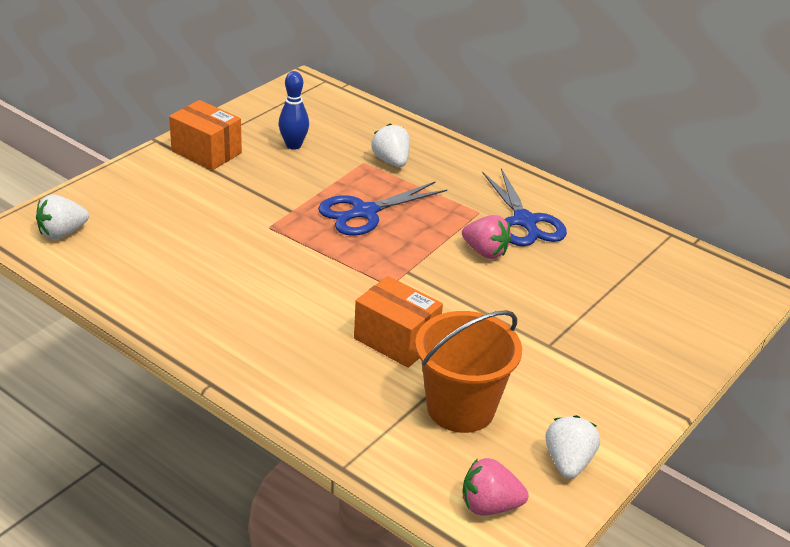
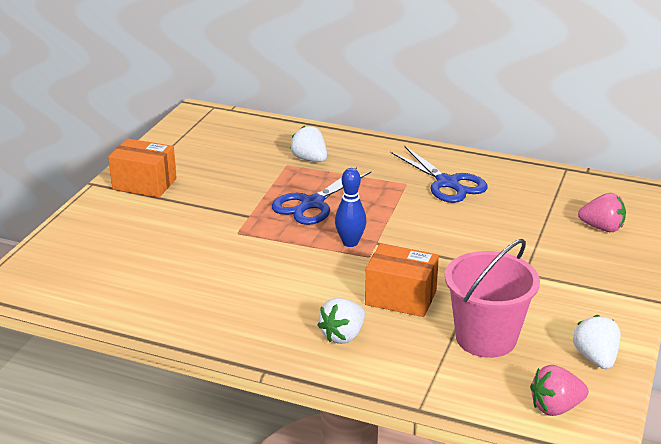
camera: 15 degrees left, 5 degrees down
white strawberry [36,195,89,239] -> white strawberry moved to [317,298,365,344]
blue bowling pin [278,71,309,150] -> blue bowling pin moved to [335,168,366,247]
orange bucket [415,310,522,433] -> pink bucket [445,239,540,358]
pink strawberry [462,215,511,259] -> pink strawberry moved to [578,193,626,232]

